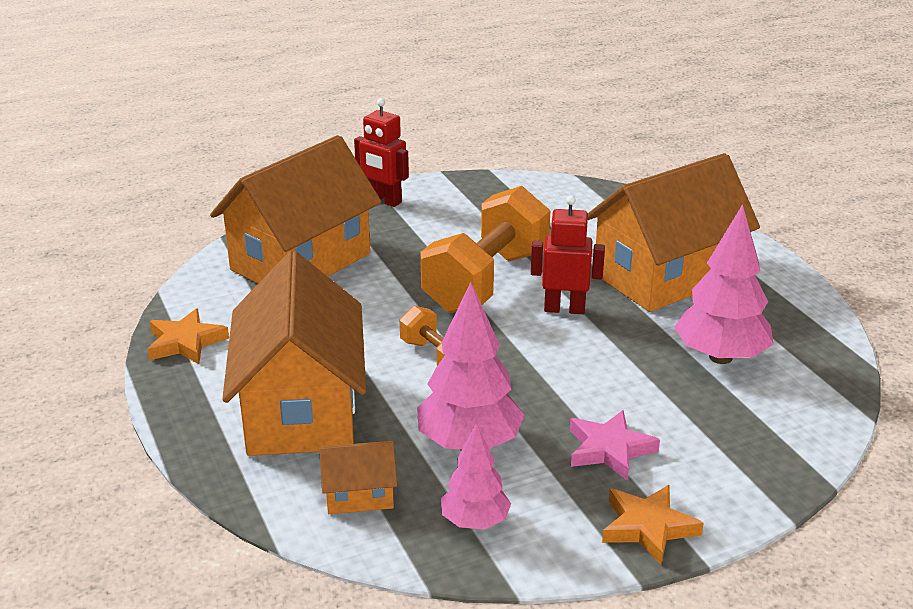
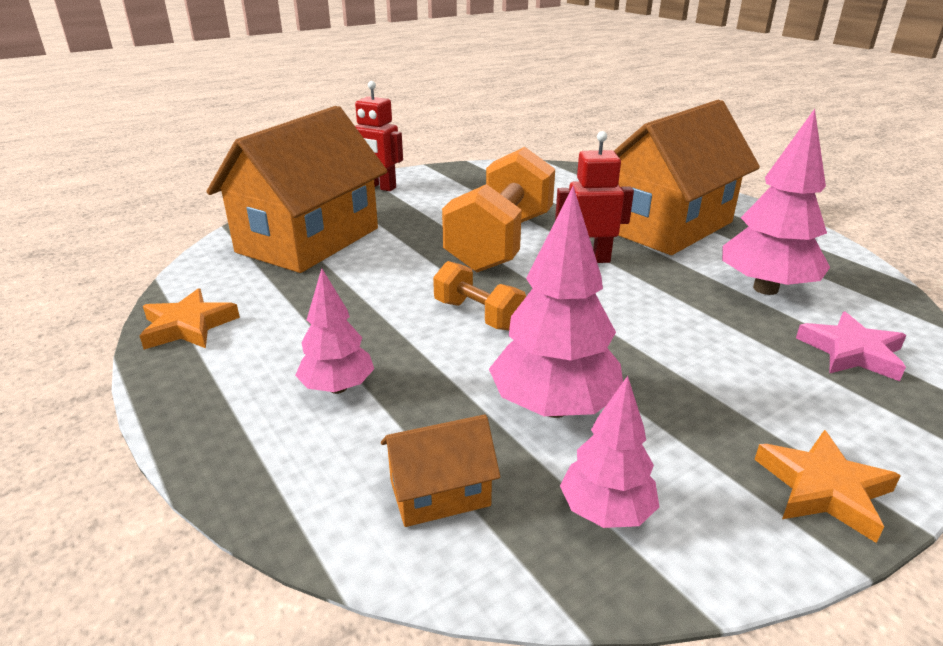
camera: 10 degrees left, 0 degrees up
orange house [222,251,366,456] -> pink tree [295,268,374,394]
pink star [570,410,660,481] -> pink star moved to [796,311,906,381]

